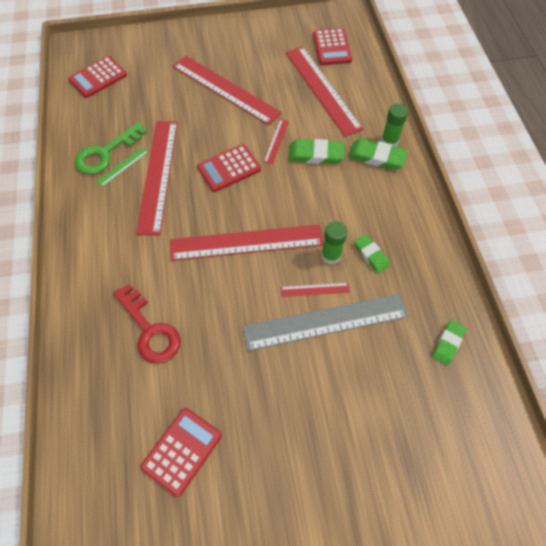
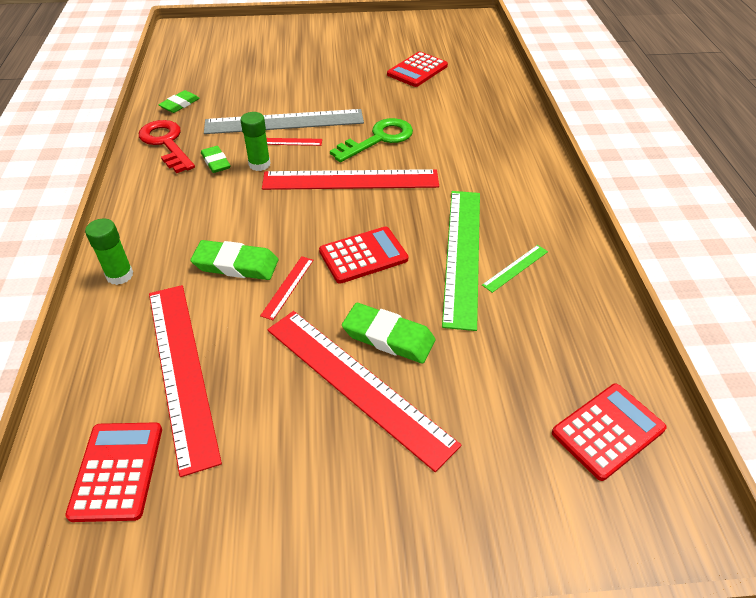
camera: 175 degrees left, 15 degrees down
green key [75,122,147,174] -> green key moved to [330,118,413,162]
red key [113,284,181,364] -> red key moved to [139,120,195,173]
red ruler [136,121,178,235] -> green ruler [442,191,480,331]
green eraser [348,138,408,170] -> green eraser moved to [342,303,436,363]

